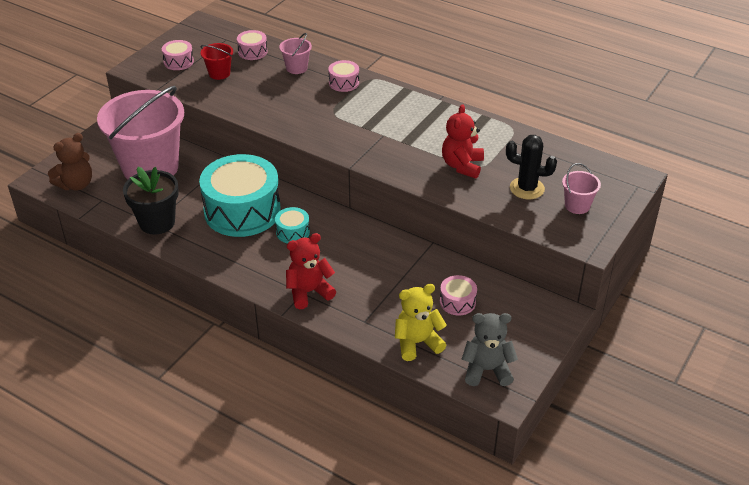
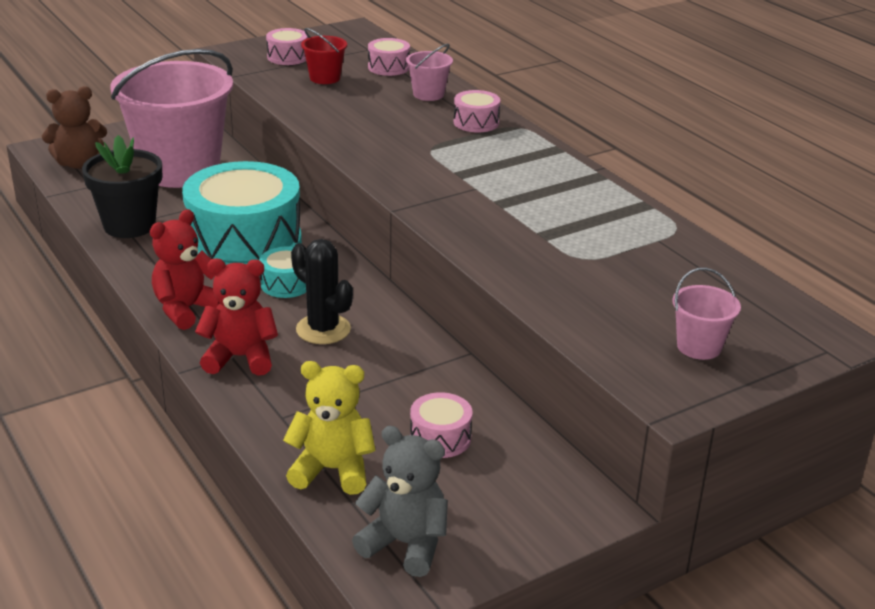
camera: 25 degrees right, 10 degrees down
red teddy bear [442,104,484,179] -> red teddy bear moved to [150,209,219,330]
black cactus [506,135,557,200] -> black cactus moved to [291,239,353,344]

